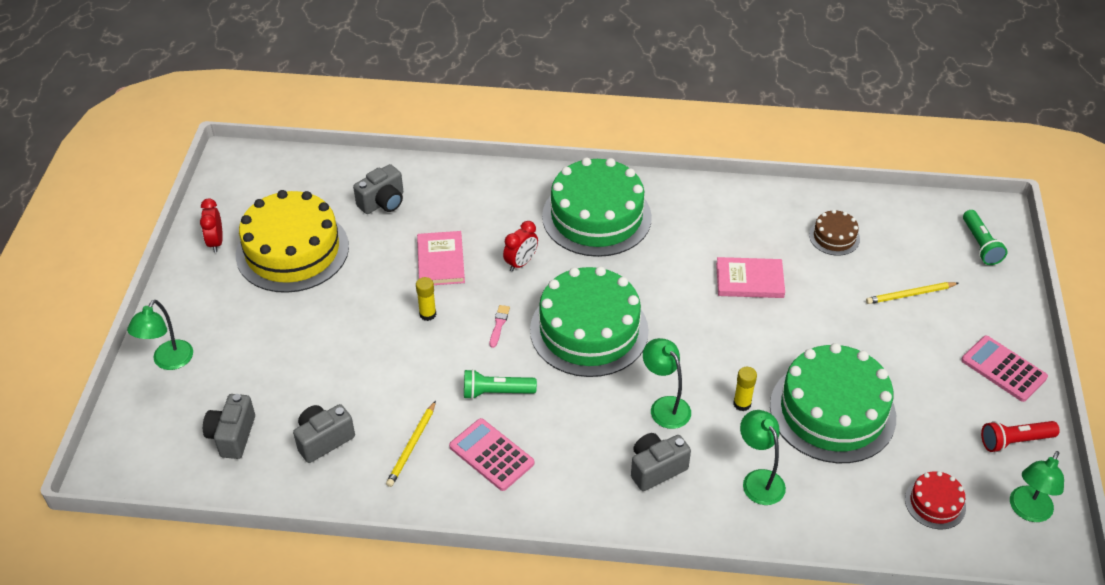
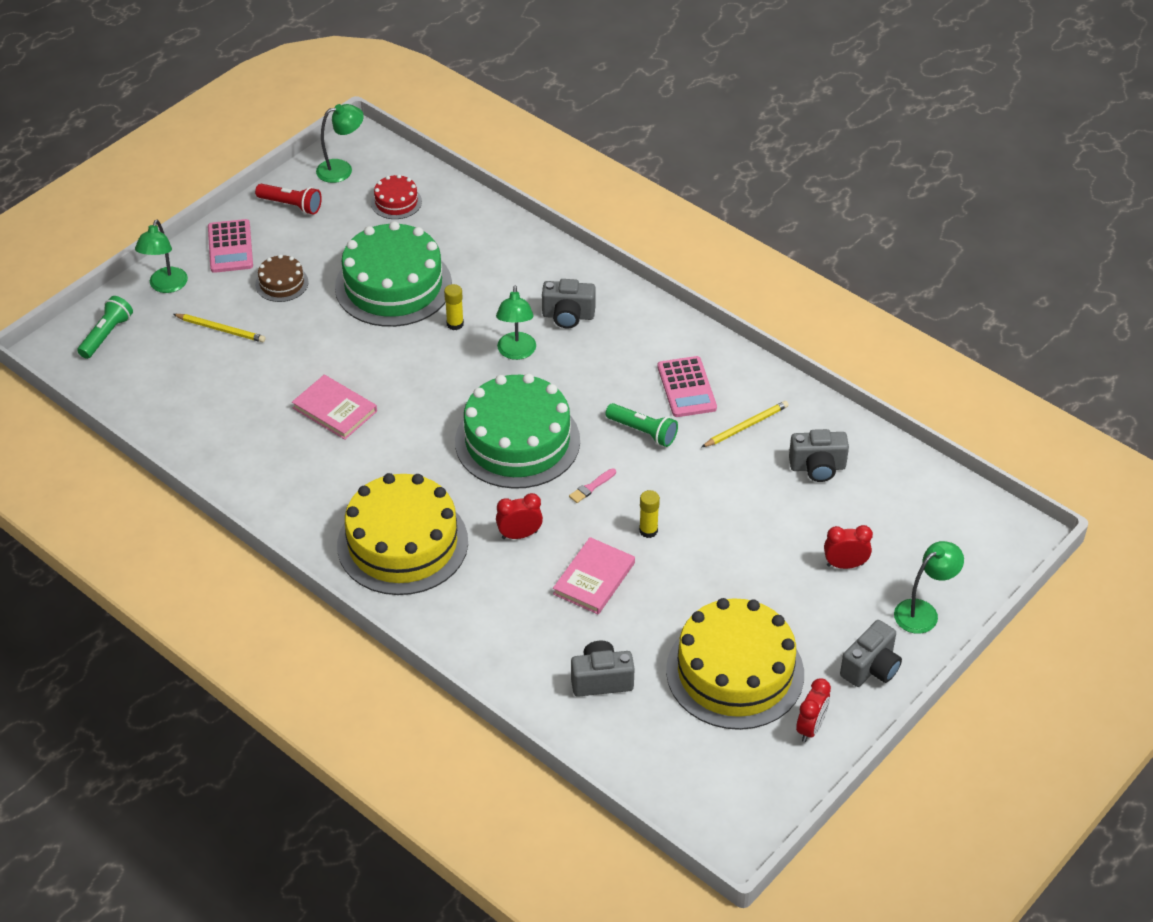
camera: 145 degrees left, 0 degrees up
grey camera [203,394,255,459] -> grey camera moved to [840,620,902,687]
green cake [542,157,652,257] -> yellow cake [337,473,468,595]
green lamp [740,410,786,505] -> green lamp moved to [135,220,188,293]
brown cake [809,210,860,256] -> brown cake moved to [255,254,309,302]
none -> red clock [824,525,873,569]

